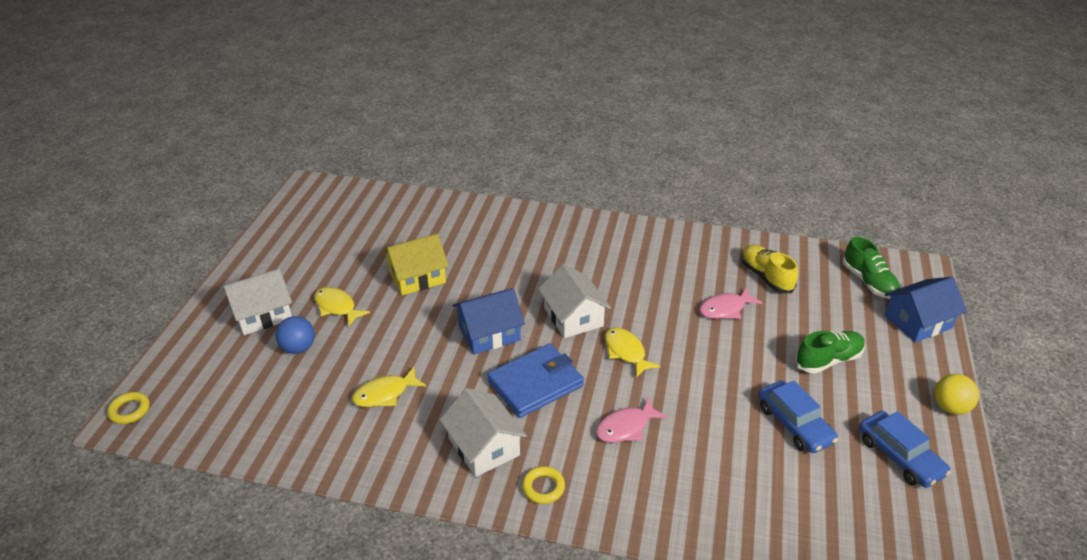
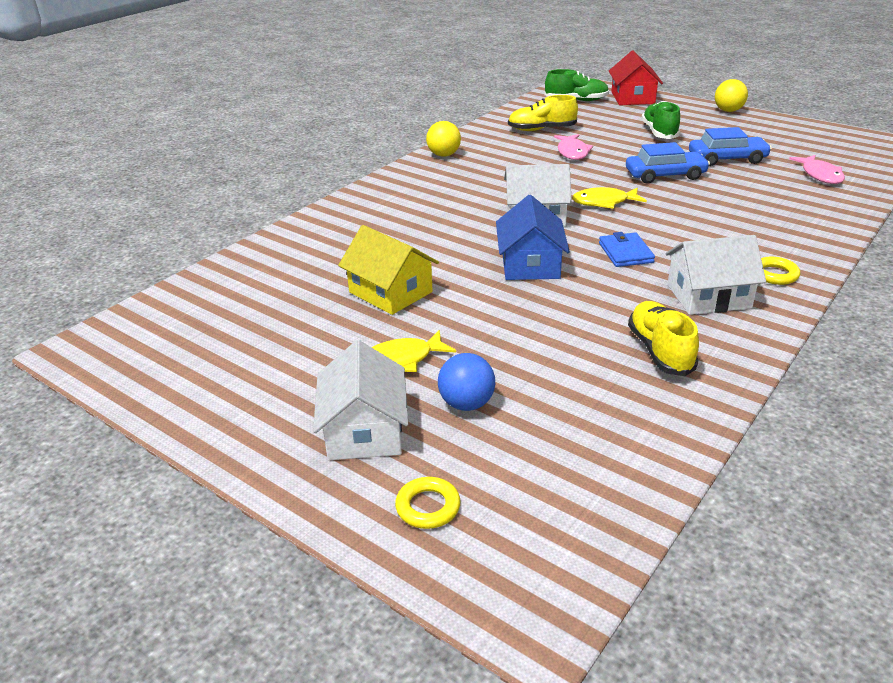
camera: 65 degrees left, 5 degrees down
yellow ring [107,392,150,424] -> yellow ring moved to [395,477,461,529]
yellow fish [352,367,426,407] -> none
yellow house [382,234,449,296] -> yellow house turned 45 degrees counterclockwise [338,225,439,315]
blue wallet [487,344,584,418] -> blue wallet [599,232,655,267], size x0.59
pink fish [596,397,668,442] -> pink fish moved to [789,155,845,184]
blue car [859,411,951,488] -> blue car moved to [626,142,710,184]
blue house [884,277,967,342] -> red house [609,51,663,105]
none -> yellow ball [426,121,461,157]
none -> yellow shoe [628,301,699,376]

